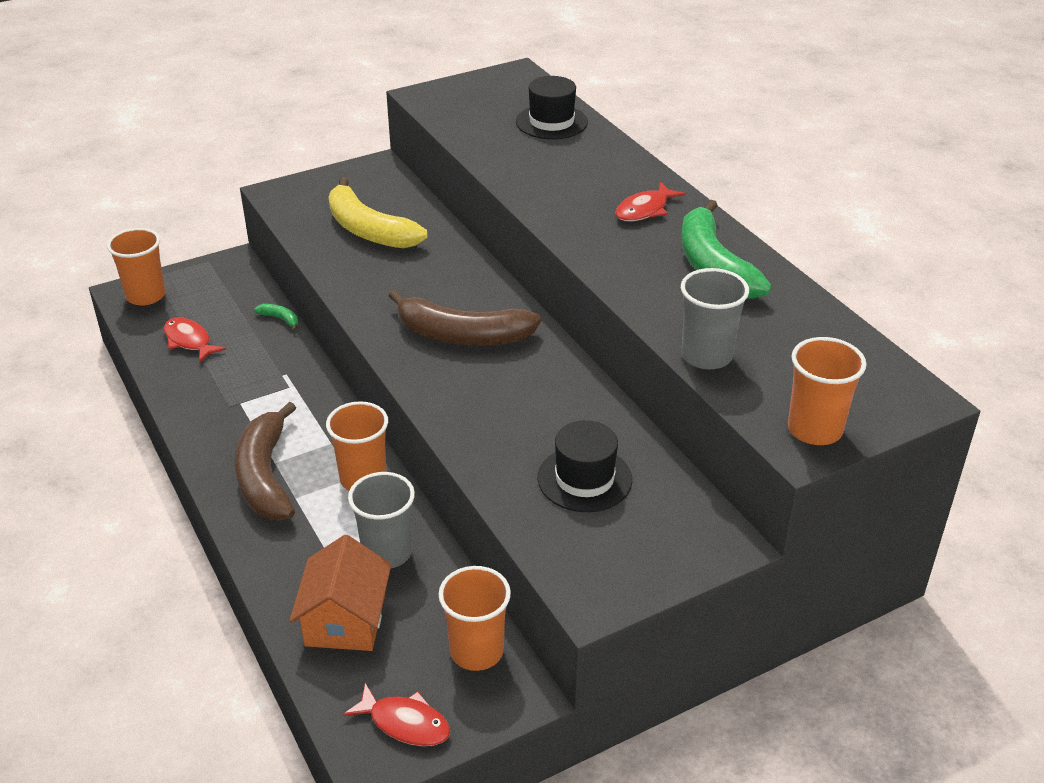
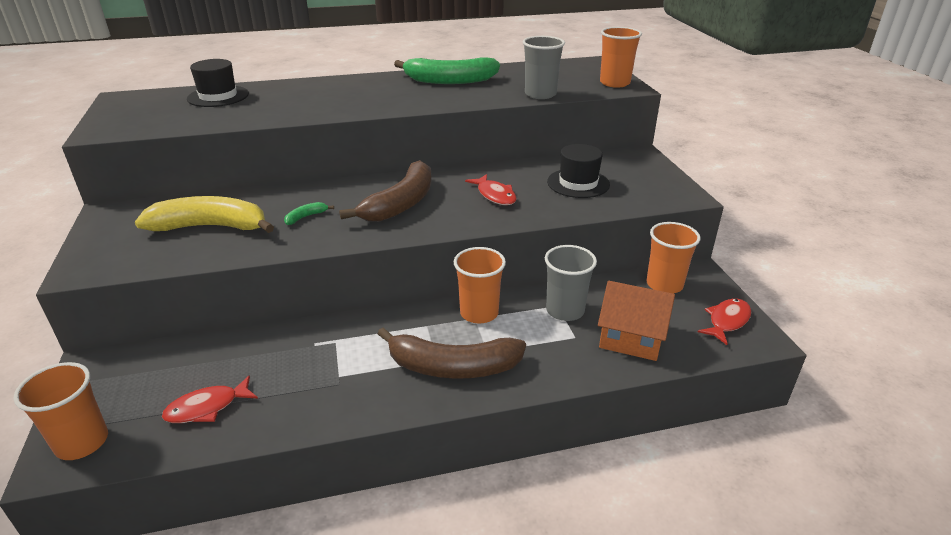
camera: 75 degrees left, 5 degrees down
green banana [254,304,298,331] -> green banana moved to [284,202,334,225]
yellow banana [328,177,427,248] -> yellow banana turned 150 degrees counterclockwise [135,196,274,233]
red fish [615,182,686,221] -> red fish moved to [465,174,517,205]

